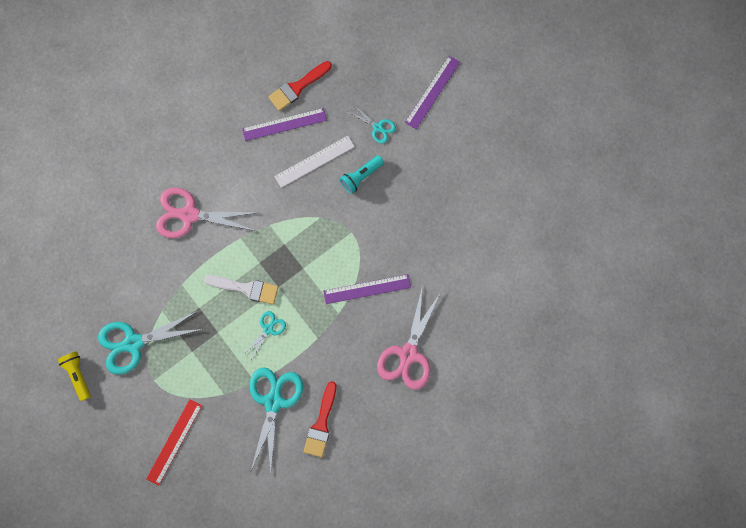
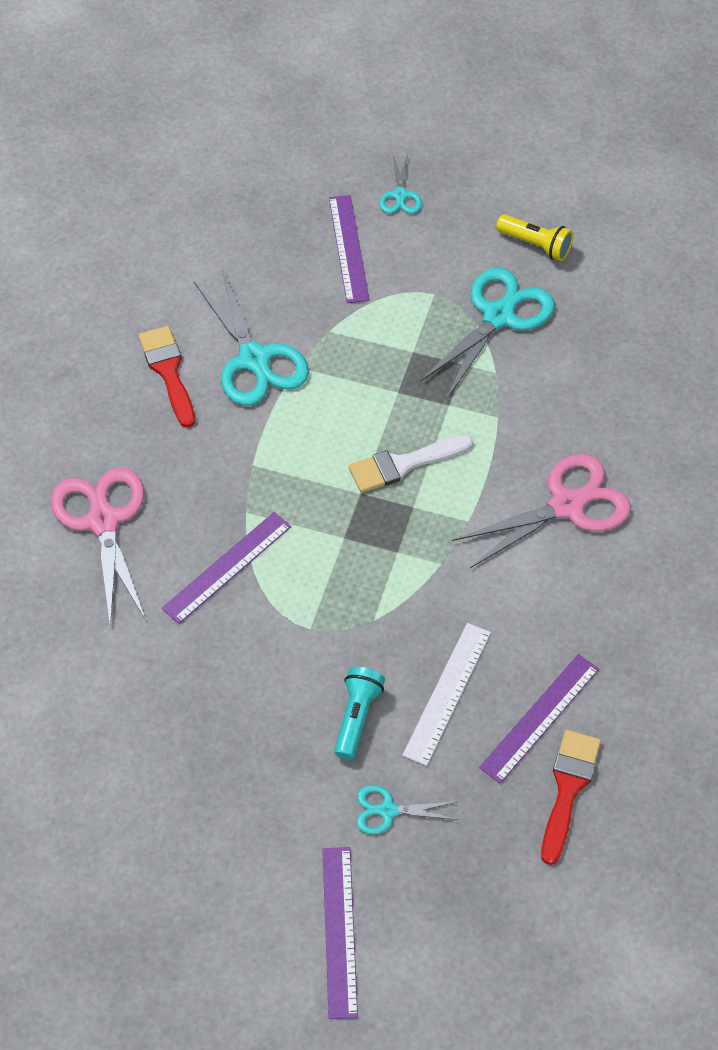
camera: 145 degrees right, 20 degrees down
red ruler [146,399,202,486] -> purple ruler [329,195,370,303]
turquoise scissors [243,311,286,360] -> turquoise scissors moved to [379,155,422,214]

